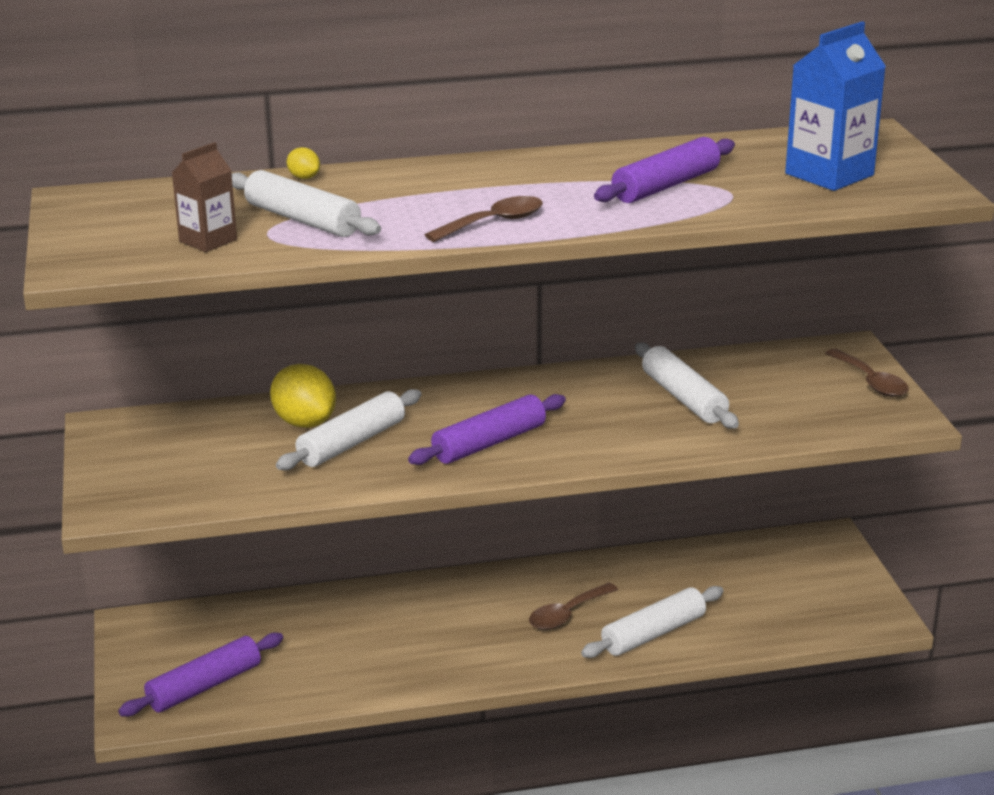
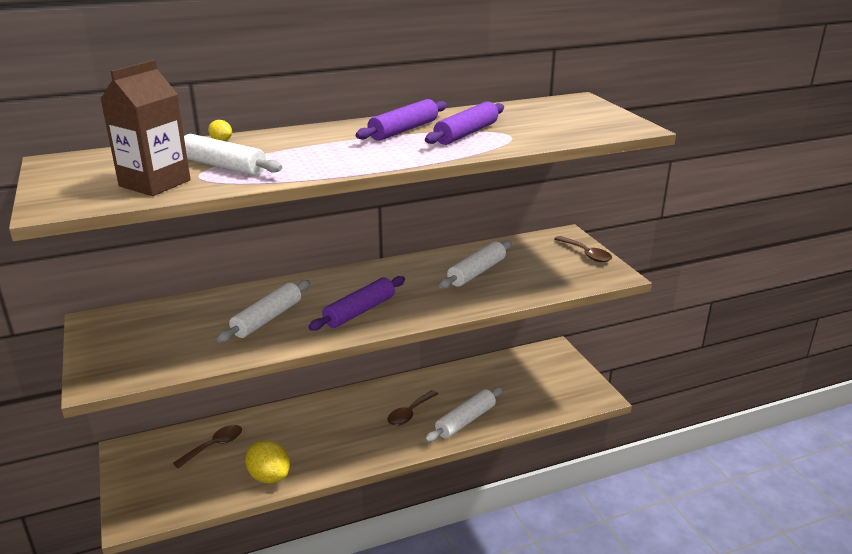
camera: 10 degrees left, 0 degrees up
purple rolling pin [118,633,283,717] -> purple rolling pin moved to [356,99,447,141]
brown carton [172,142,237,252] -> brown carton [100,60,191,196], size x1.65
yellow lemon [270,364,336,428] -> yellow lemon moved to [245,440,290,484]
brown spoon [425,196,543,242] -> brown spoon moved to [173,425,242,468]
white rolling pin [635,342,739,429] -> white rolling pin turned 75 degrees clockwise [439,241,512,288]
blue carton [785,21,886,191] -> none

